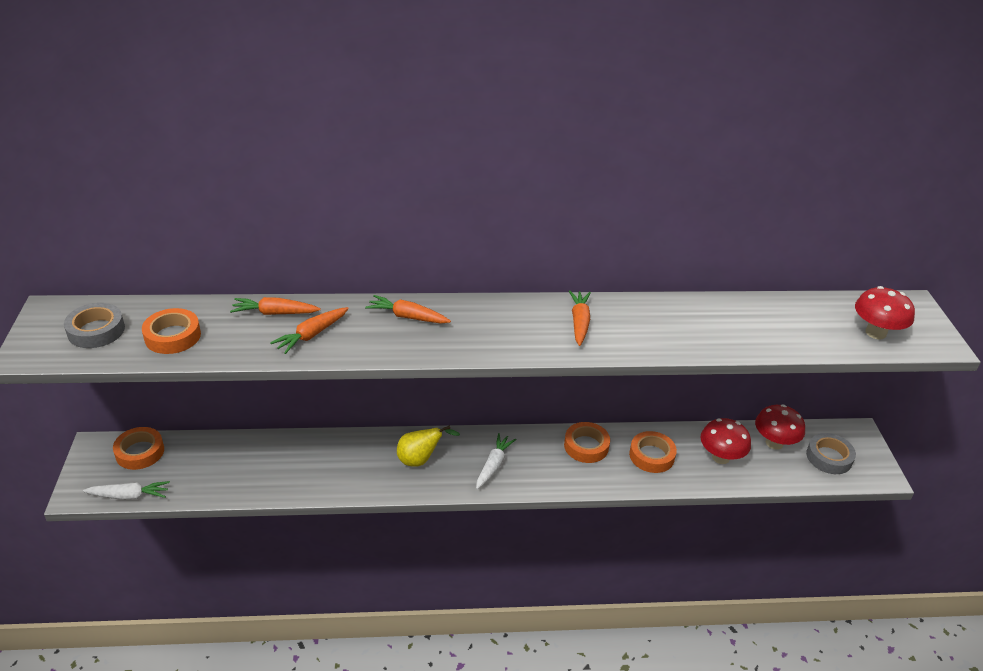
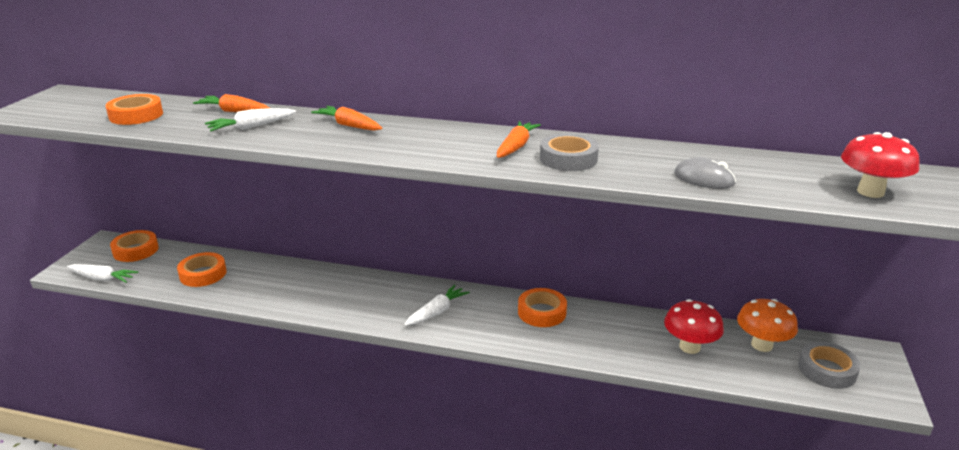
camera: 20 degrees right, 10 degrees down
grey tape [64,303,125,348] -> grey tape moved to [540,133,599,171]
orange carrot [270,307,349,354] -> white carrot [205,108,296,131]
yellow pear [397,425,460,467] -> none
orange tape [629,431,677,473] -> orange tape moved to [177,252,226,287]
red mushroom [755,405,805,450] -> orange mushroom [737,299,798,352]
none -> grey mouse [674,157,736,189]

